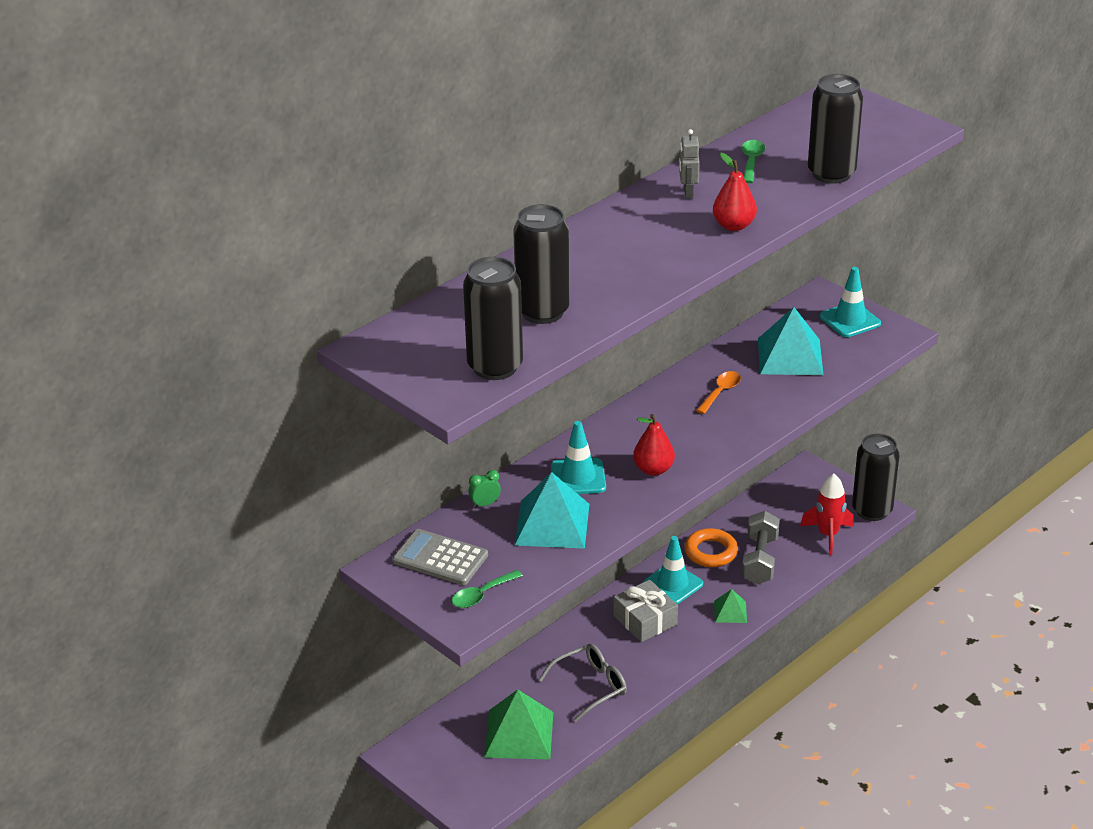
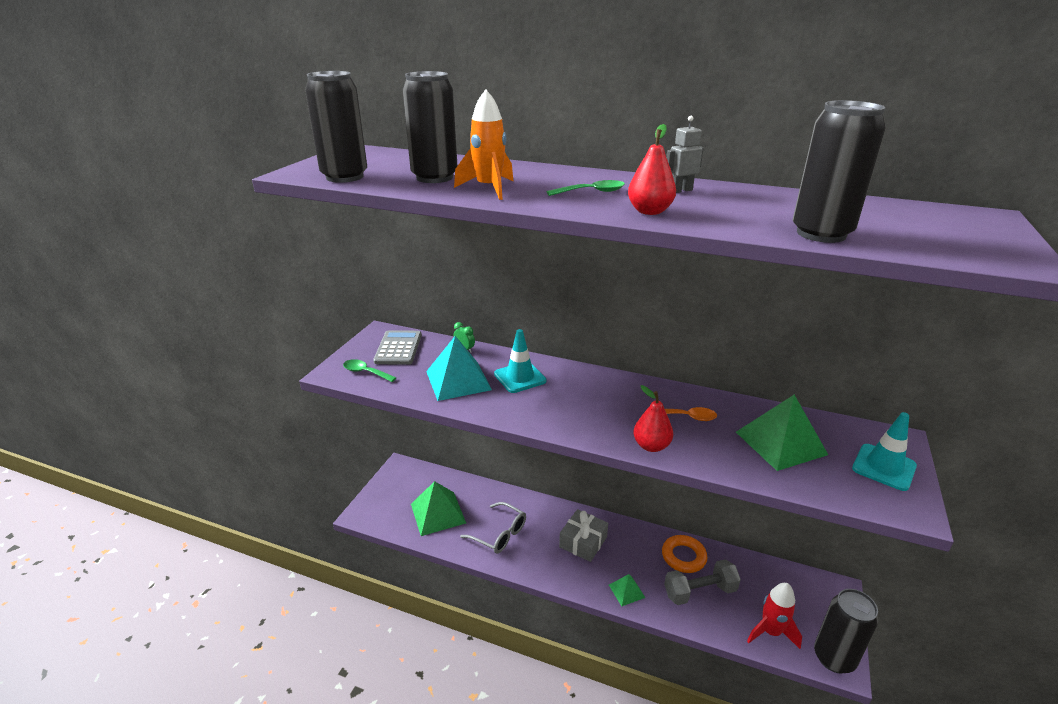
camera: 65 degrees right, 5 degrees down
red pear [633,414,675,476] -> red pear moved to [633,385,673,452]
turquoise traffic cone [643,536,703,604] -> none
green spoon [742,140,765,183] -> green spoon moved to [547,180,625,196]
turquoise pyramid [758,307,823,375] -> green pyramid [736,395,828,471]
none -> orange rocket [454,89,513,200]

